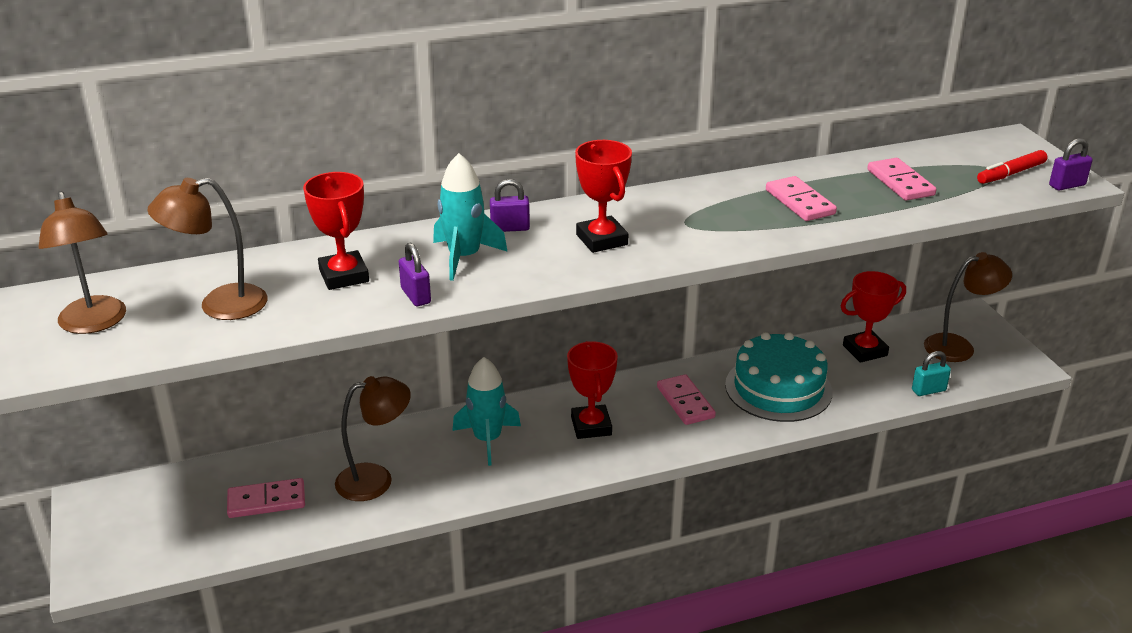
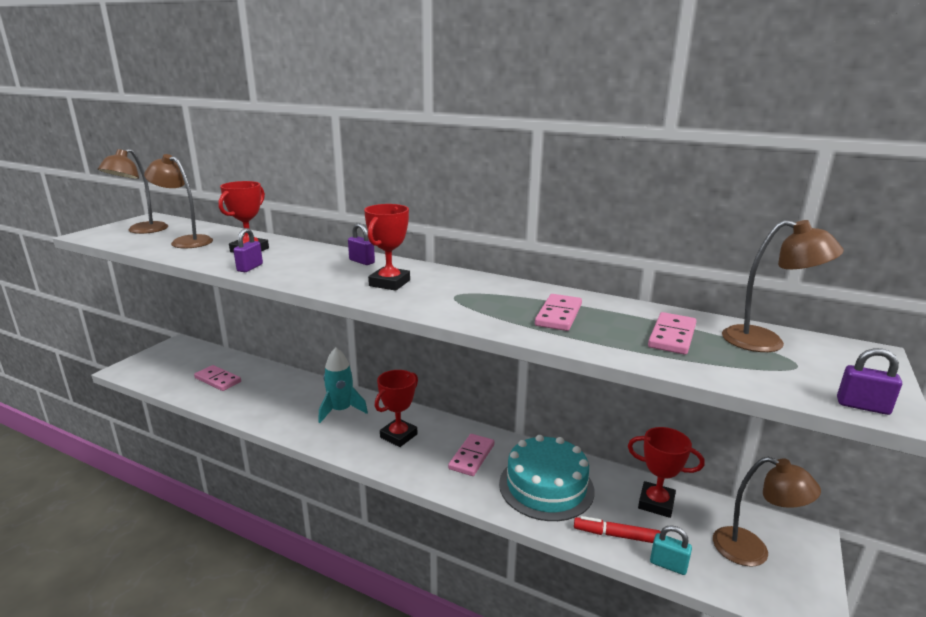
camera: 45 degrees right, 10 degrees down
brown lamp [335,376,411,501] -> brown lamp moved to [722,220,844,352]
turquoise rocket [433,153,508,281] -> none
red marker [977,150,1048,184] -> red marker moved to [574,516,660,543]

